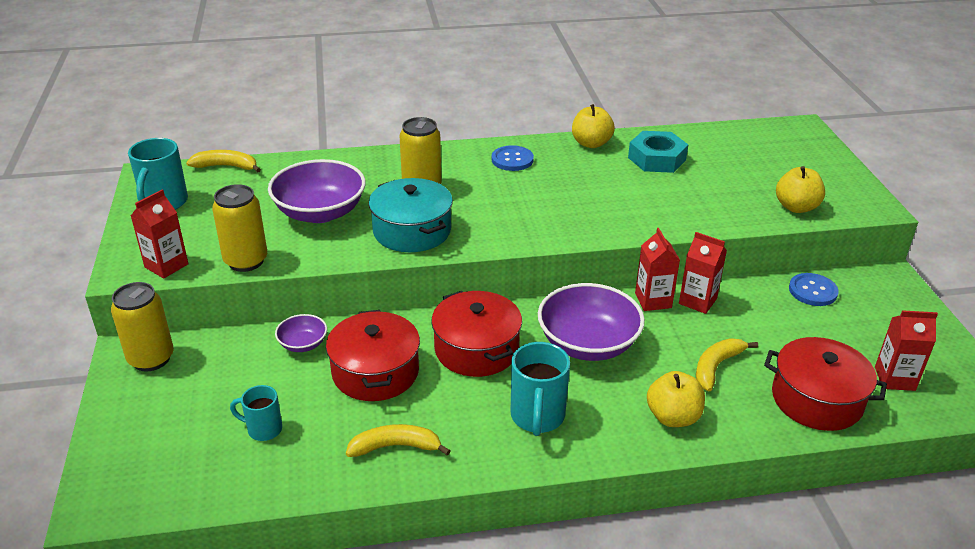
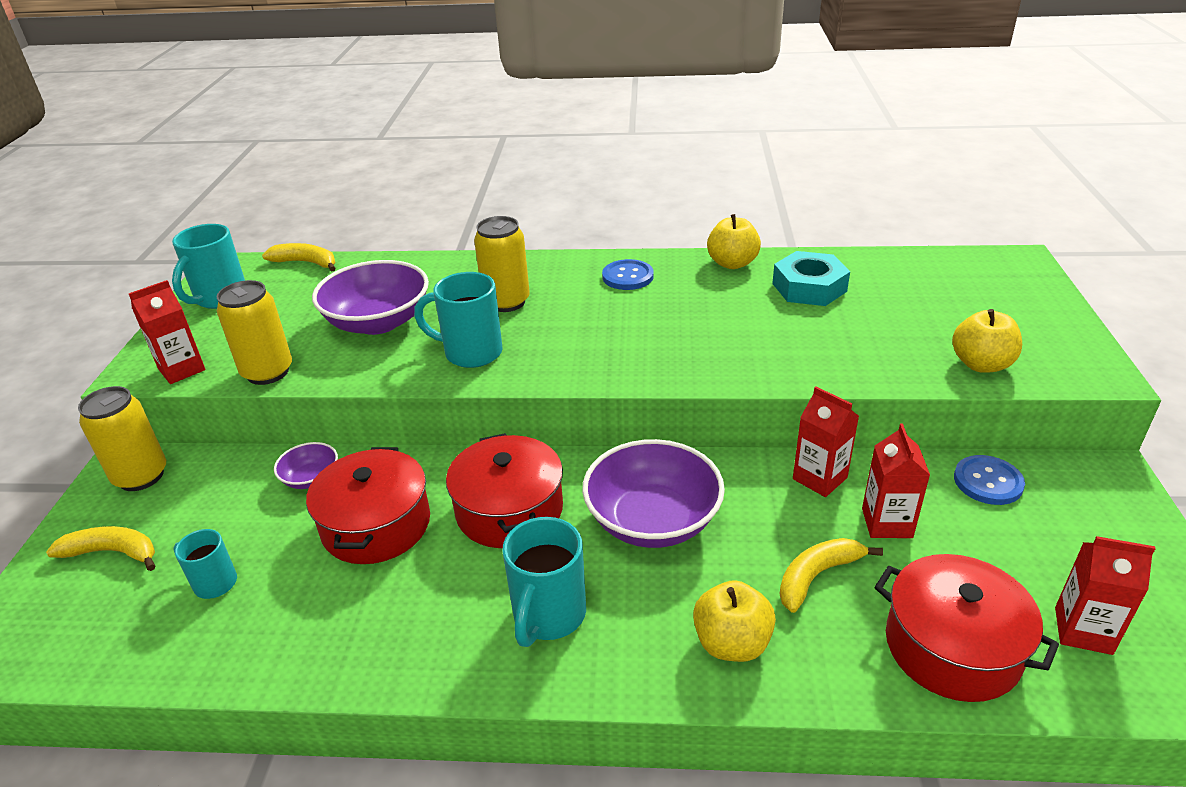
camera: 15 degrees right, 0 degrees up
yellow banana [346,424,450,457] -> yellow banana moved to [46,526,155,571]
turquoise pot [369,178,453,252] -> turquoise mug [414,272,503,368]
red carton [635,228,680,311] -> red carton moved to [862,424,930,538]

